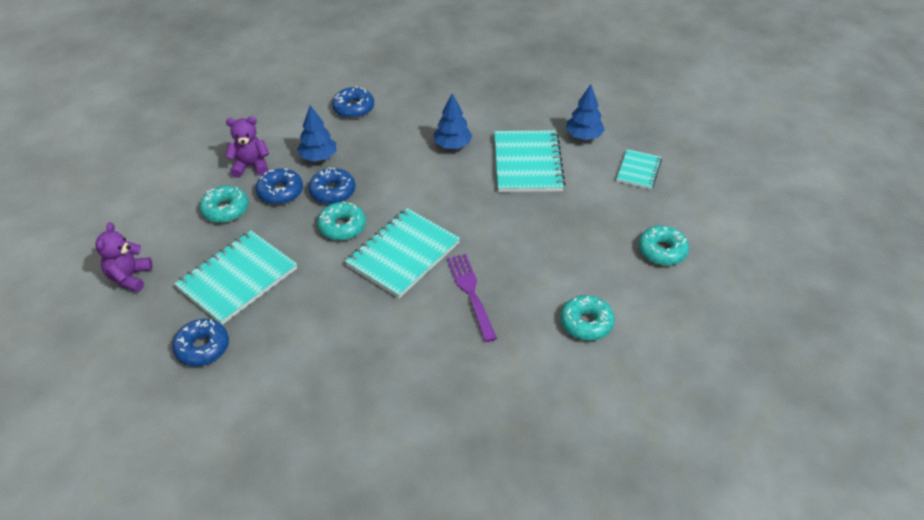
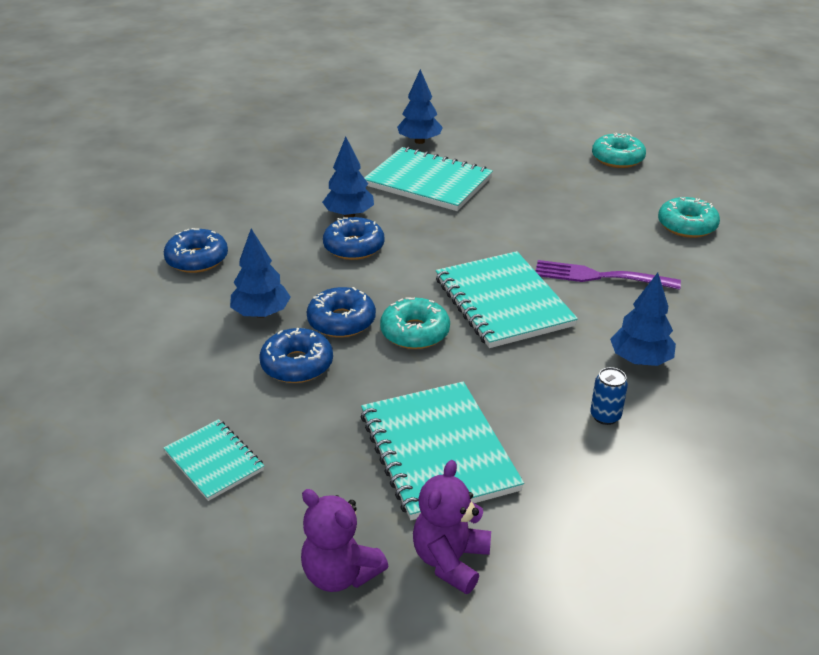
camera: 60 degrees left, 10 degrees down
blue donut [172,319,229,366] -> blue donut moved to [323,217,385,260]
turquoise donut [200,185,248,223] -> none
purple teddy bear [225,116,269,178] -> purple teddy bear moved to [413,460,491,594]
turquoise notebook [616,149,662,189] -> turquoise notebook moved to [164,419,264,501]
none -> blue can [590,367,628,425]
none -> blue tree [610,273,676,366]

